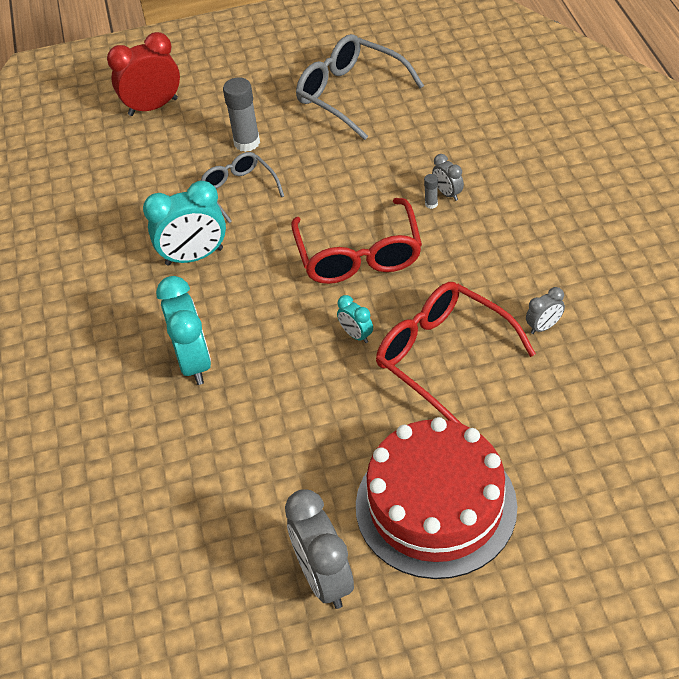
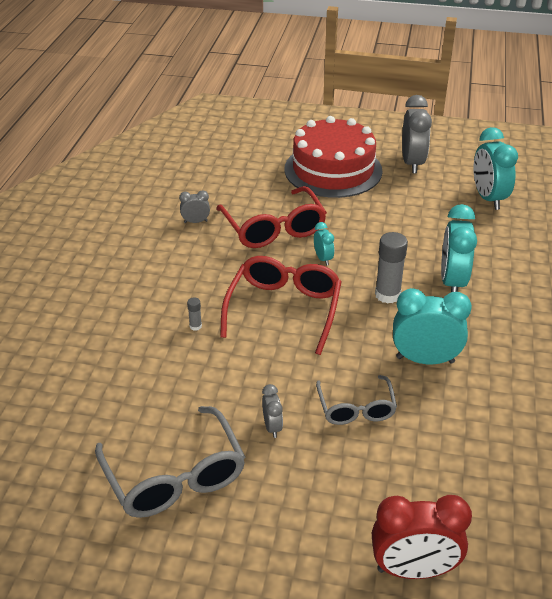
camera: 160 degrees left, 10 degrees down
grey glue stick [223,77,260,152] -> grey glue stick moved to [375,232,408,304]
grey clock [432,154,464,201] -> grey clock moved to [262,384,283,438]
none -> turquoise clock [473,127,518,210]

